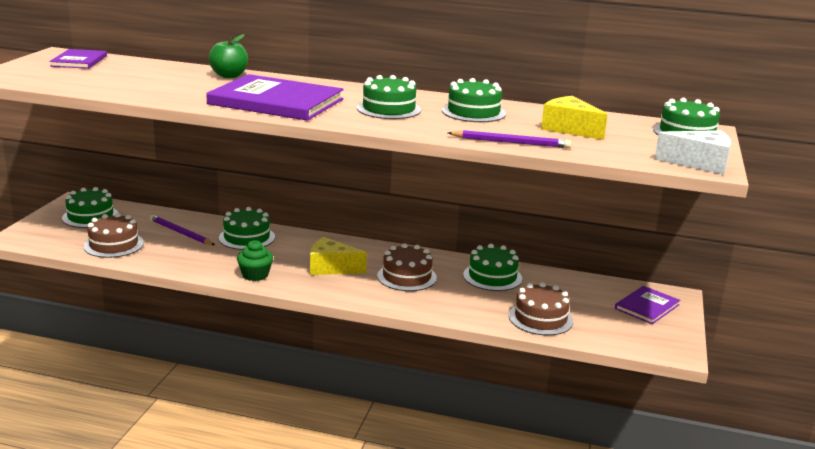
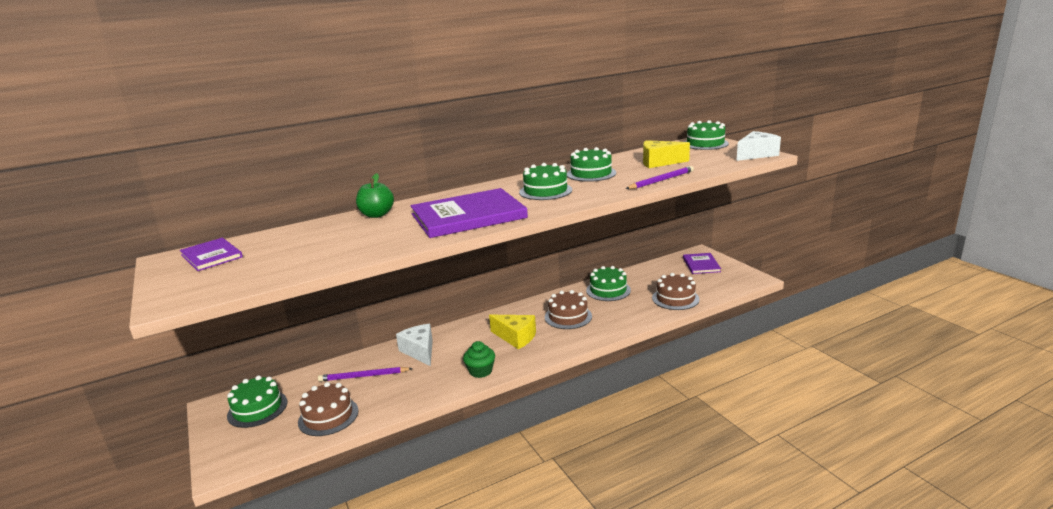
camera: 40 degrees left, 0 degrees up
green cake [219,207,275,250] -> white cheese [396,324,433,366]
yellow cheese [310,237,367,275] -> yellow cheese turned 120 degrees counterclockwise [489,315,536,349]

